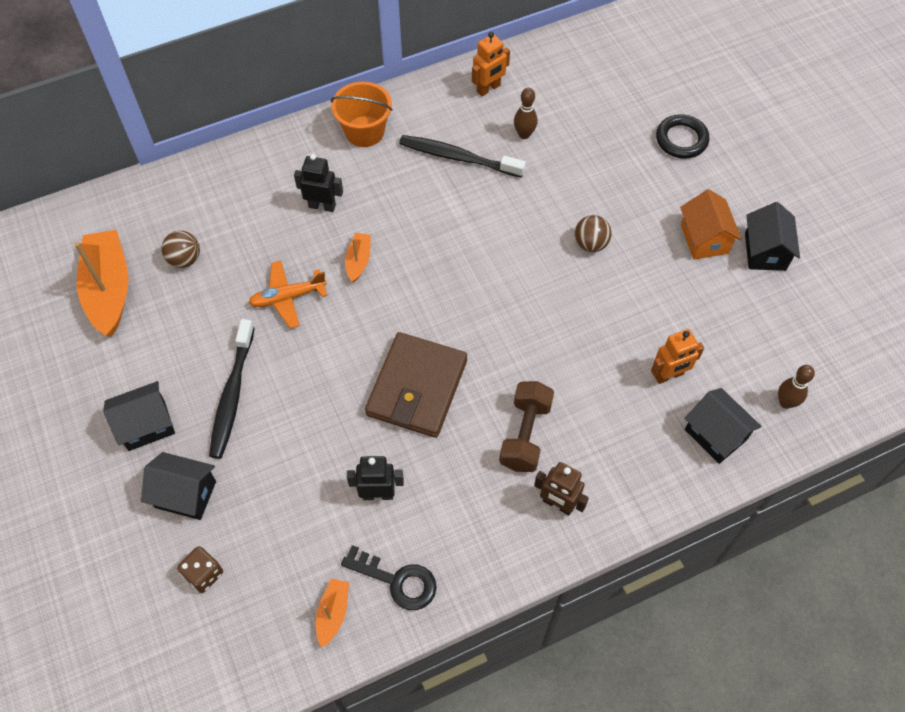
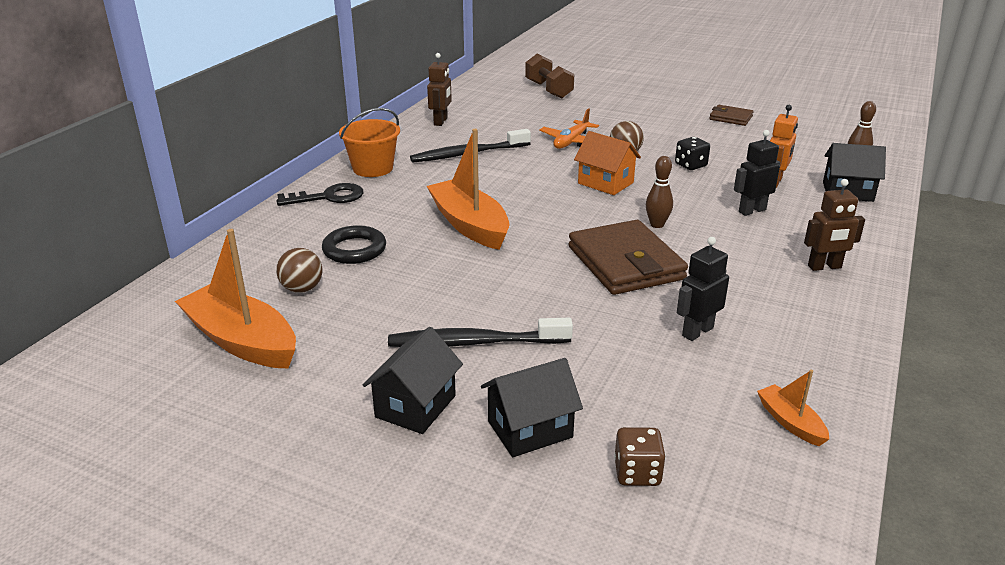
camera: 40 degrees left, 30 degrees down
black toothbrush [209,319,255,459] -> black toothbrush turned 120 degrees clockwise [388,318,573,347]
orange plane [249,260,327,328] -> orange plane moved to [539,108,599,149]
black robot [294,154,343,212] -> black robot moved to [734,130,780,216]
black key [341,545,437,610] -> black key moved to [276,183,363,206]
orange boat [345,233,371,283] -> orange boat [427,129,509,250], size x2.08
orange robot [472,32,510,96] -> brown robot [427,53,452,126]
brown dumbbell [499,381,554,472] -> brown dumbbell moved to [525,53,574,99]
brown bowling pin [514,88,537,139] -> brown bowling pin moved to [646,156,673,228]
black ring [656,114,709,159] -> black ring moved to [322,225,386,264]
orange house [680,189,742,260] -> orange house moved to [574,131,641,195]
black house [745,202,800,271] -> brown wallet [709,105,753,126]
none -> black dice [675,137,710,170]

